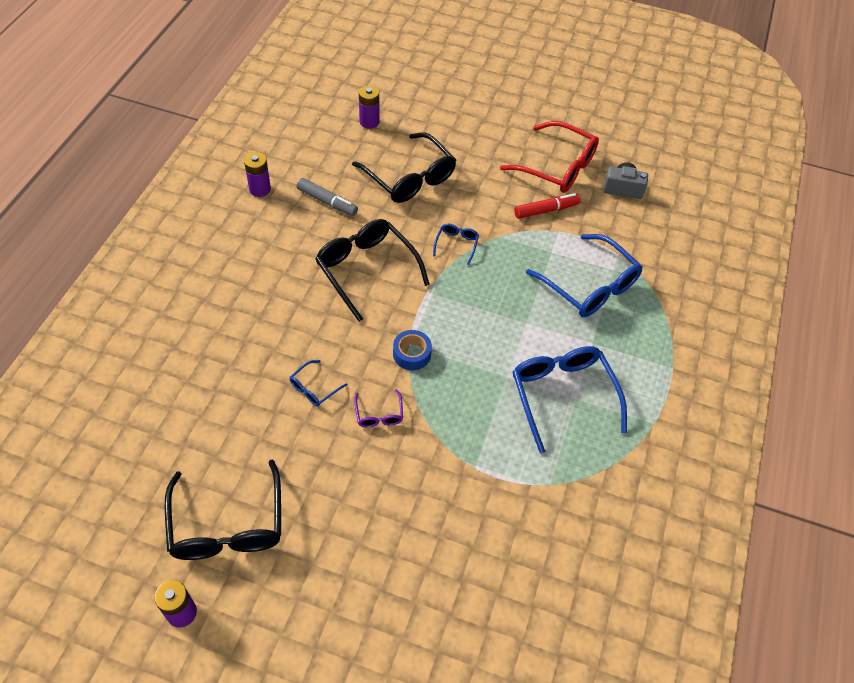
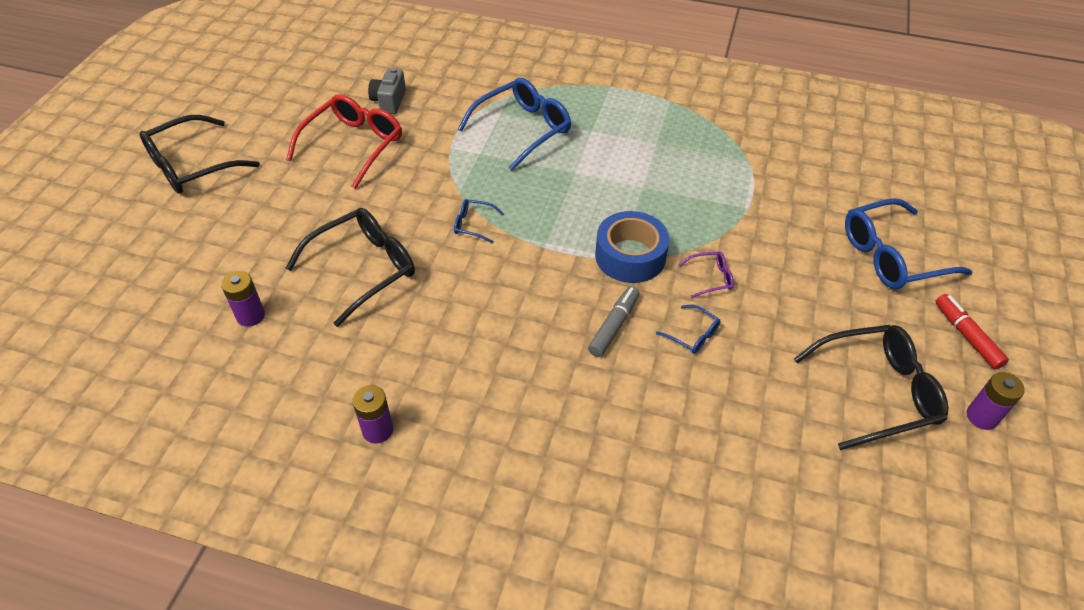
camera: 90 degrees left, 5 degrees down
grey marker [297,178,358,216] -> grey marker moved to [588,286,640,357]
black glasses [315,219,430,322] -> black glasses moved to [139,115,260,194]
blue tape [393,330,432,370] -> blue tape [595,211,670,283], size x1.72
blue glasses [512,346,627,453] -> blue glasses moved to [845,198,973,289]
red marker [514,193,581,219] -> red marker moved to [935,294,1009,369]

